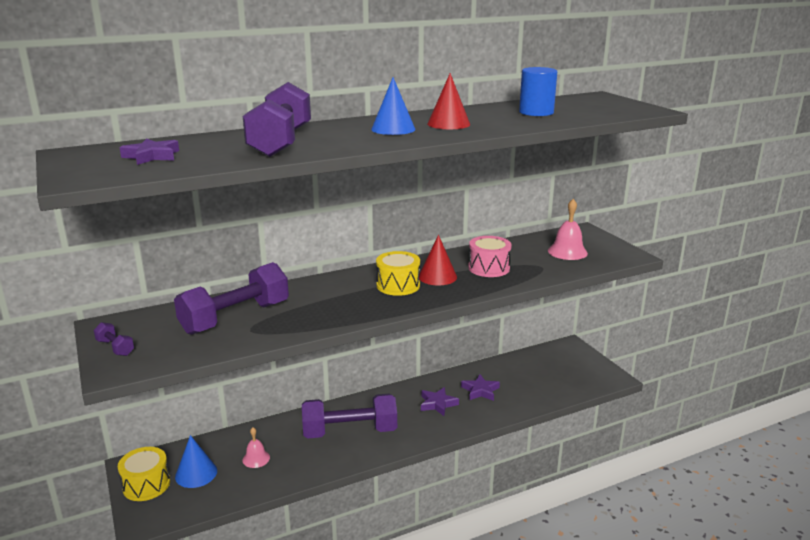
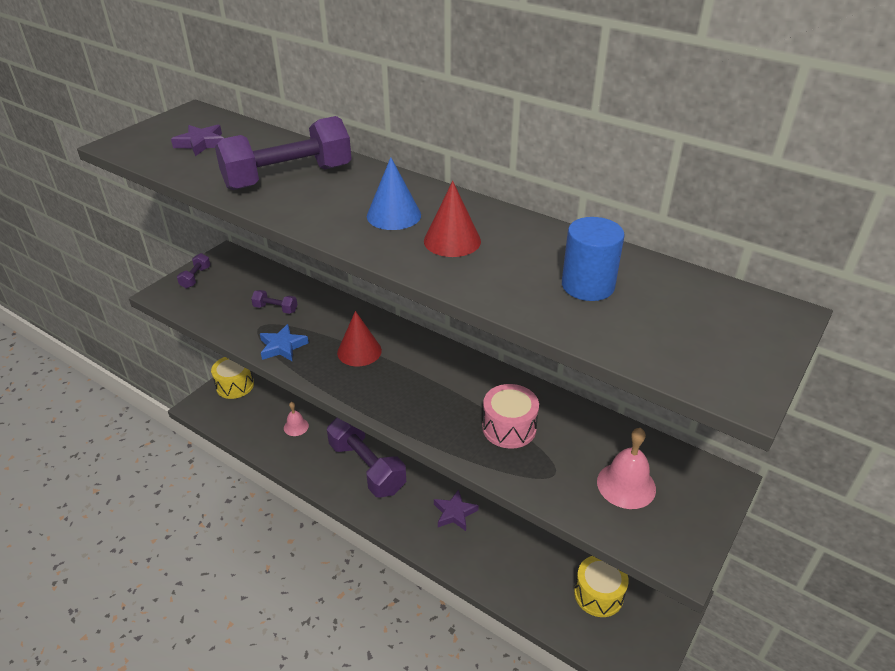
camera: 60 degrees right, 15 degrees up
purple dumbbell [174,262,289,335] -> purple dumbbell [251,290,297,314], size x0.42
blue cone [175,435,217,488] -> none
yellow drum [376,251,420,296] -> yellow drum moved to [574,556,629,617]
red cone [419,235,457,285] -> red cone moved to [337,311,382,366]
purple star [461,374,500,401] -> none
none -> blue star [260,324,309,362]

